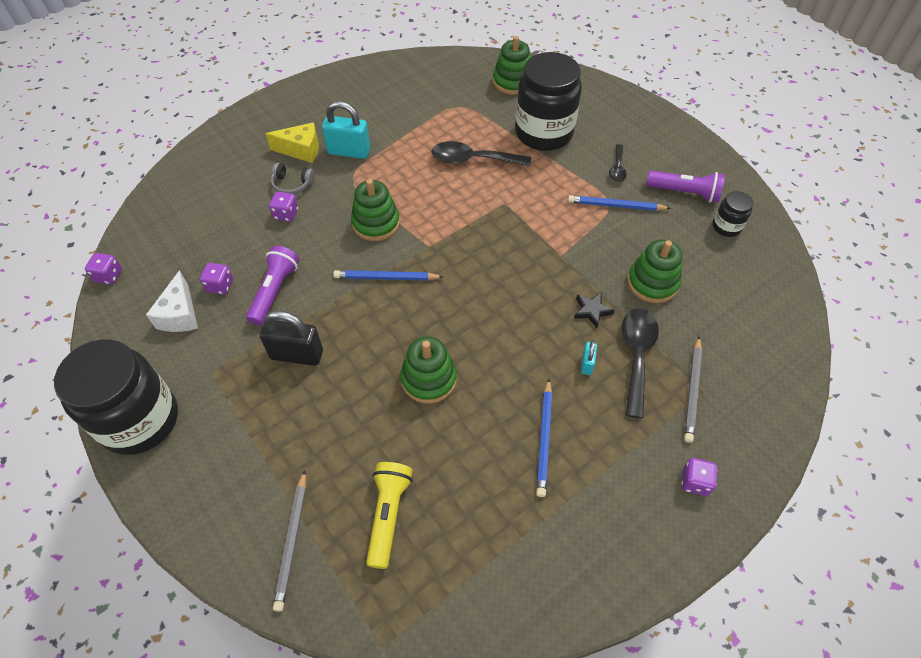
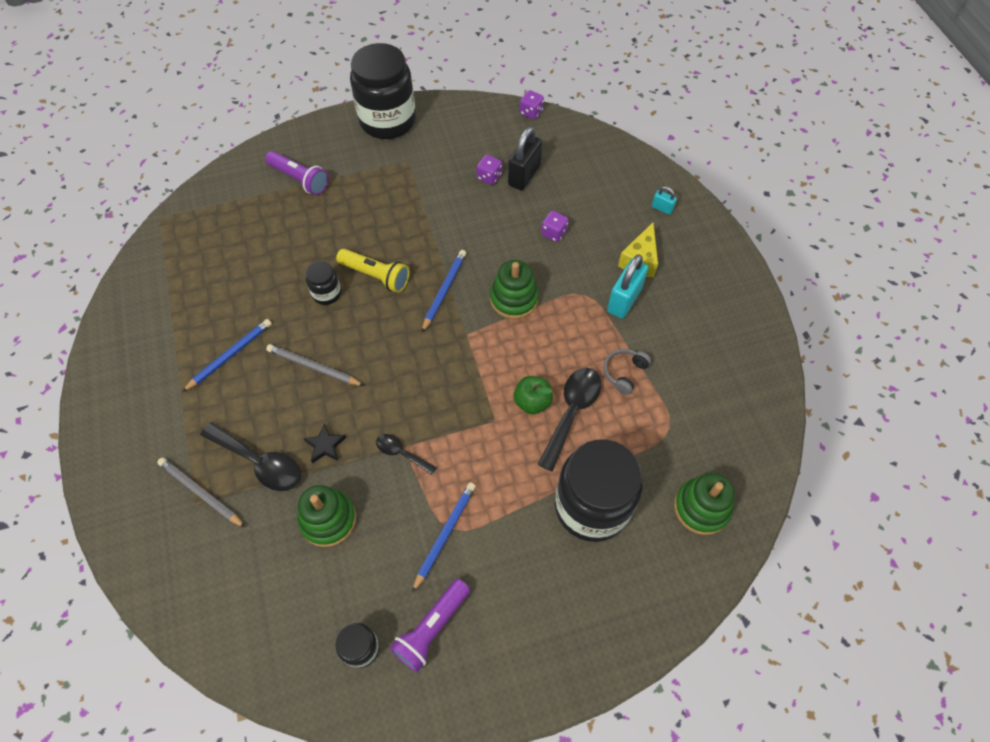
camera: 110 degrees right, 5 degrees up
white cheese [146,270,198,332] -> none
purple flashlight [246,246,299,325] -> purple flashlight moved to [265,151,329,195]
black padlock [260,311,323,366] -> black padlock moved to [508,127,542,191]
grey headphones [271,163,315,194] -> grey headphones moved to [603,349,651,395]
grey pencil [273,470,306,612] -> grey pencil moved to [266,344,364,386]
yellow flashlight [366,462,413,569] -> yellow flashlight moved to [336,249,410,293]
green stacking toy [400,336,457,404] -> black jar [306,261,341,305]
blue pencil [536,379,552,497] -> blue pencil turned 105 degrees clockwise [182,319,272,392]
turquoise padlock [581,340,597,375] -> turquoise padlock moved to [652,186,677,215]
black spoon [609,144,627,182] -> black spoon moved to [376,434,437,475]
purple dice [681,458,718,496] -> none
none -> green apple [514,376,553,414]

